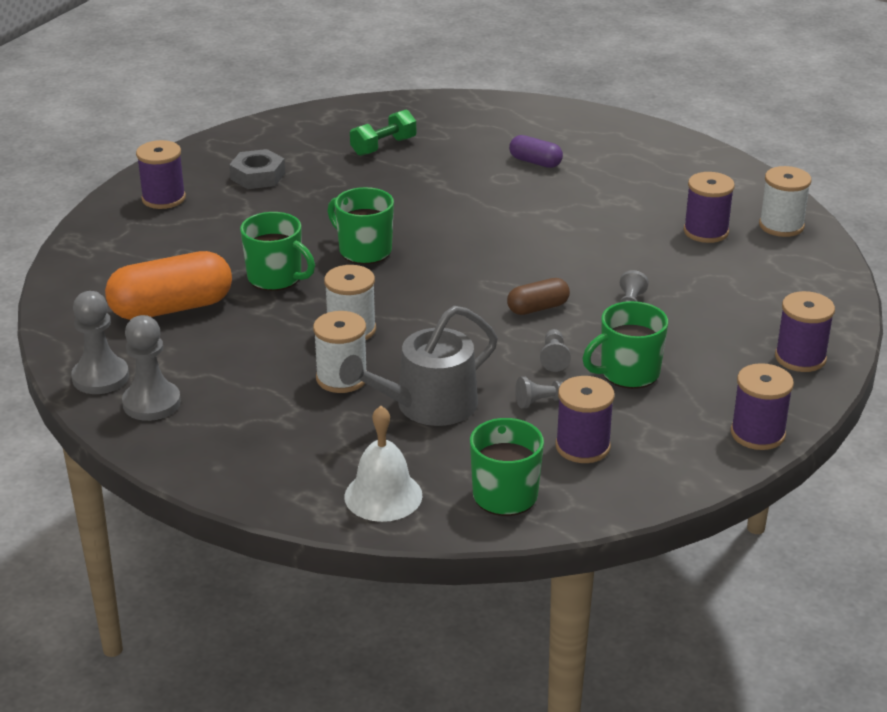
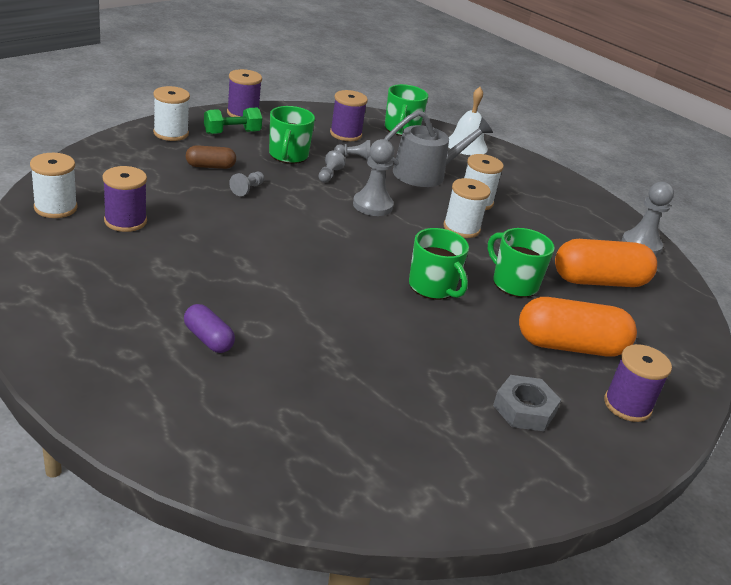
camera: 170 degrees left, 0 degrees up
grey pawn [122,315,181,421] -> grey pawn moved to [353,139,394,216]
green dumbbell [350,109,416,156] -> green dumbbell moved to [204,108,262,134]
brown capsule [507,278,570,315] -> brown capsule moved to [186,145,236,169]
green mug [582,301,668,389] -> green mug turned 105 degrees clockwise [269,106,315,164]
purple spool [775,291,835,372] -> white spool [153,86,190,141]
none -> orange capsule [519,297,637,357]

